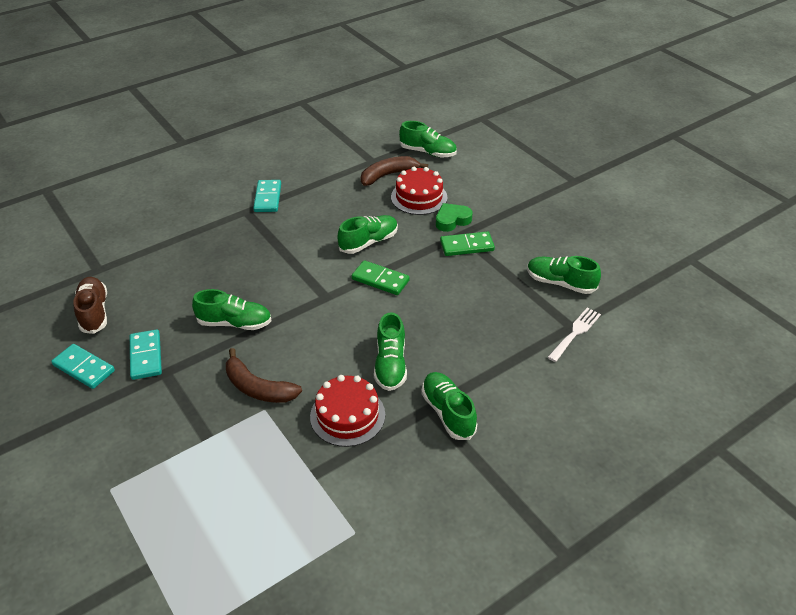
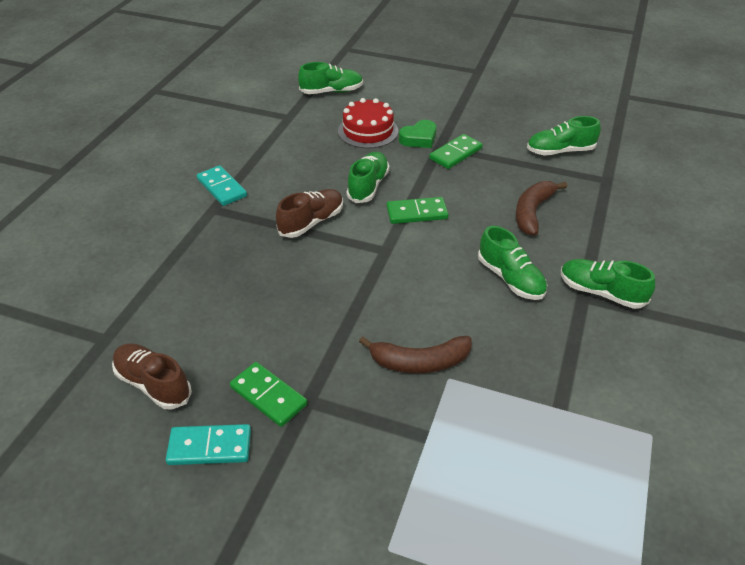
camera: 35 degrees left, 0 degrees up
turquoise domino [130,329,162,380] -> green domino [230,362,307,427]
green shoe [192,289,272,330] -> none
red cake [310,375,385,447] -> none
brown banana [361,156,428,186] -> brown banana moved to [516,181,567,236]
green heart [436,203,472,232] -> green heart turned 150 degrees counterclockwise [399,120,436,148]
white fork [548,308,601,362] -> none
none -> brown shoe [276,189,343,238]

